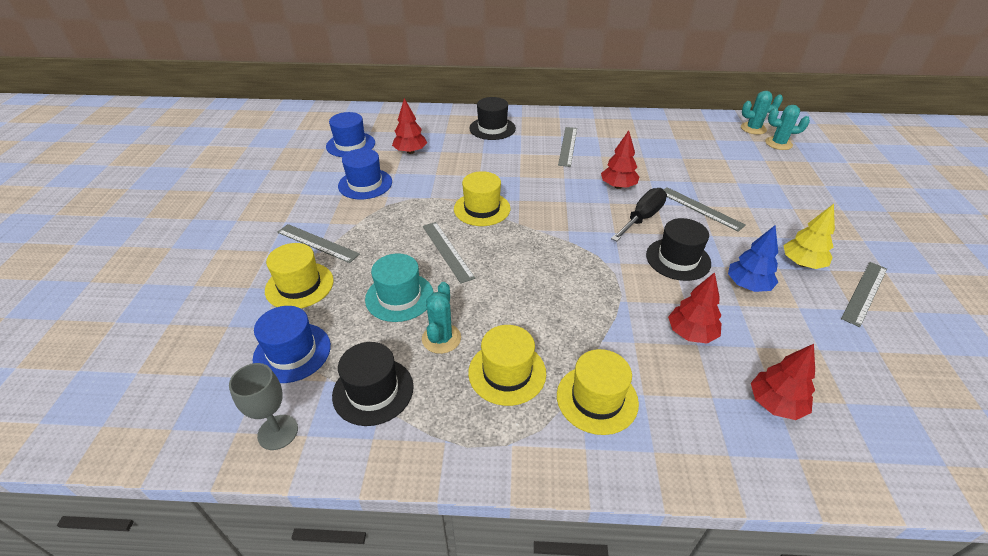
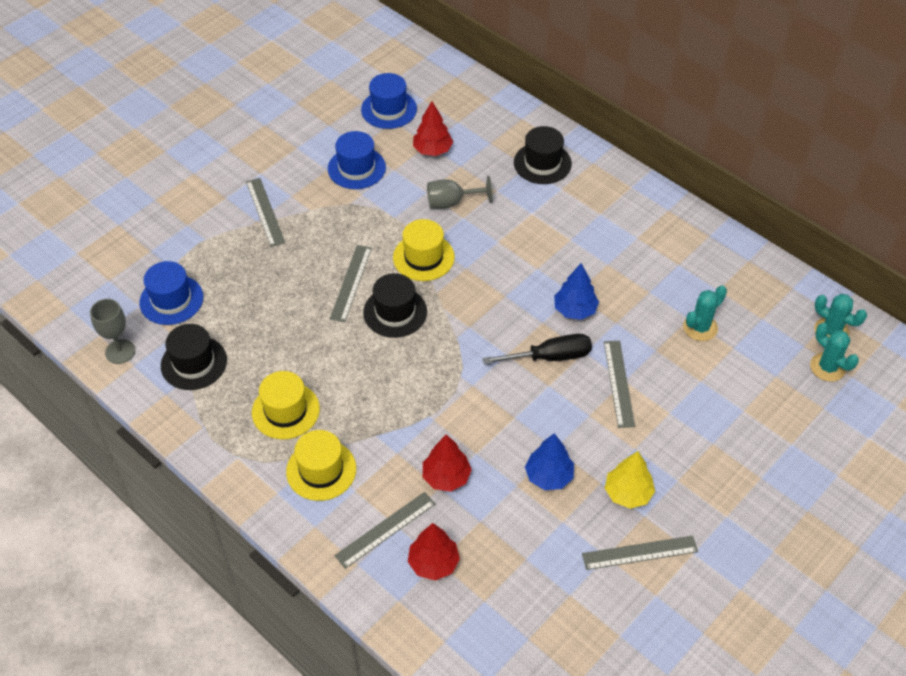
camera: 40 degrees right, 10 degrees up
yellow hat [265,243,334,309] -> none
turquoise hat [365,253,434,322] -> none
turquoise cactus [422,282,461,354] -> turquoise cactus moved to [683,285,727,341]
grey ruler [558,127,577,167] -> grey ruler moved to [334,492,436,569]
red tree [601,130,639,189] -> blue tree [554,263,599,320]
black hat [646,218,711,281] -> black hat moved to [363,273,427,338]
none -> grey goblet [427,176,493,209]

